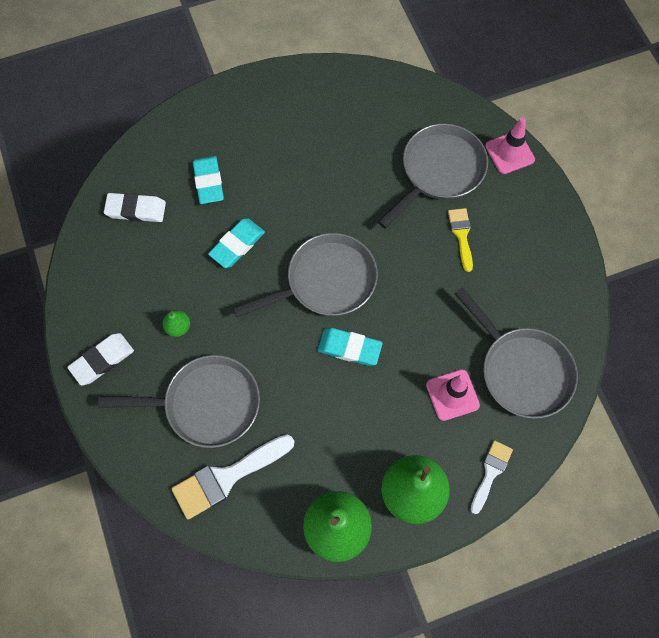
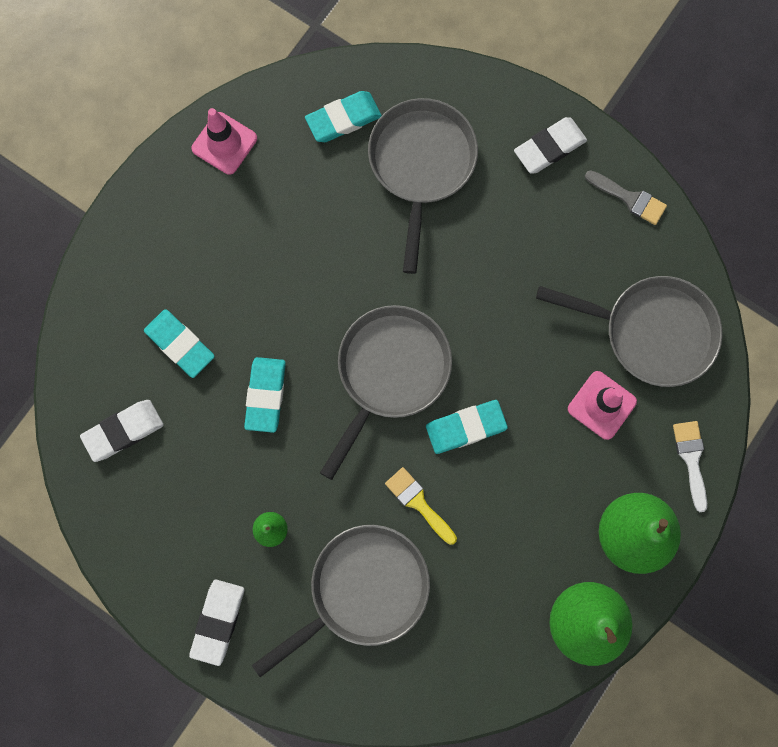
camera: 35 degrees left, 10 degrees up
white brush [172,435,294,520] -> none
yellow brush [448,208,473,272] -> yellow brush moved to [385,467,457,545]
pink traffic cone [485,117,535,174] -> pink traffic cone moved to [192,108,257,175]
none -> turquoise eraser [305,91,382,142]
none -> white eraser [514,117,587,174]
none -> grey brush [585,170,667,225]

